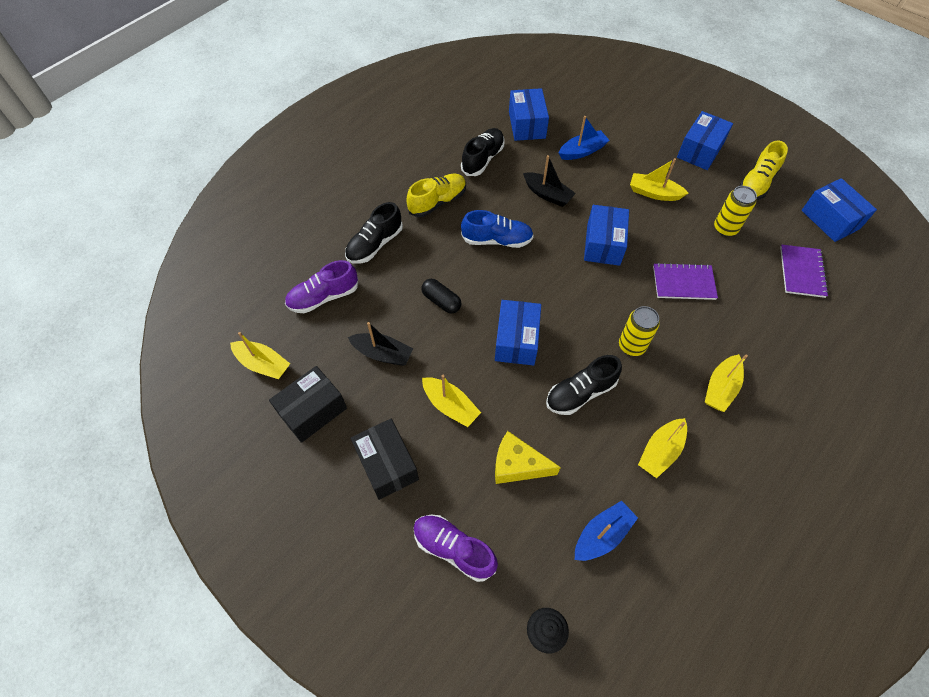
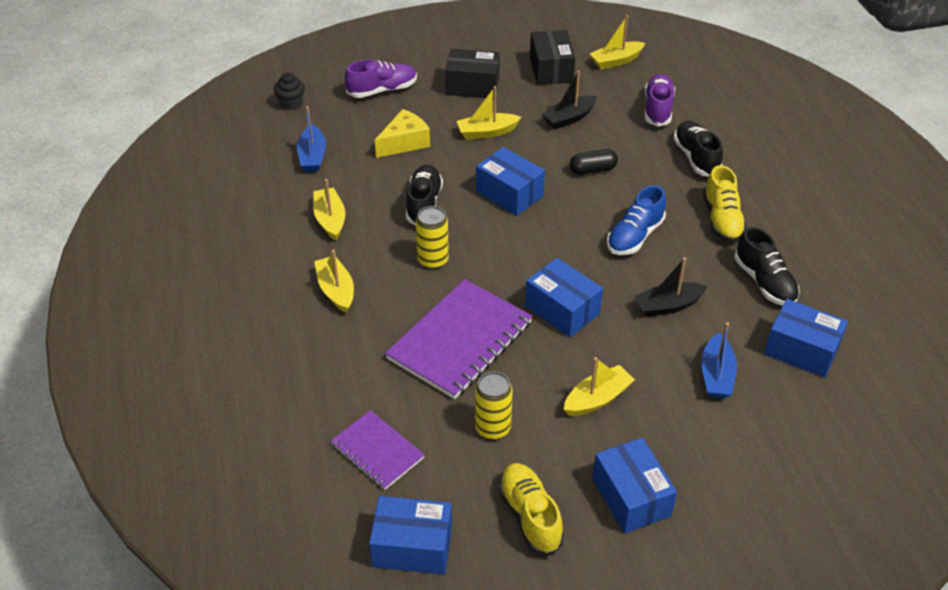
camera: 125 degrees right, 15 degrees down
purple notebook [653,263,718,300] -> purple notebook [385,279,533,399], size x1.75

